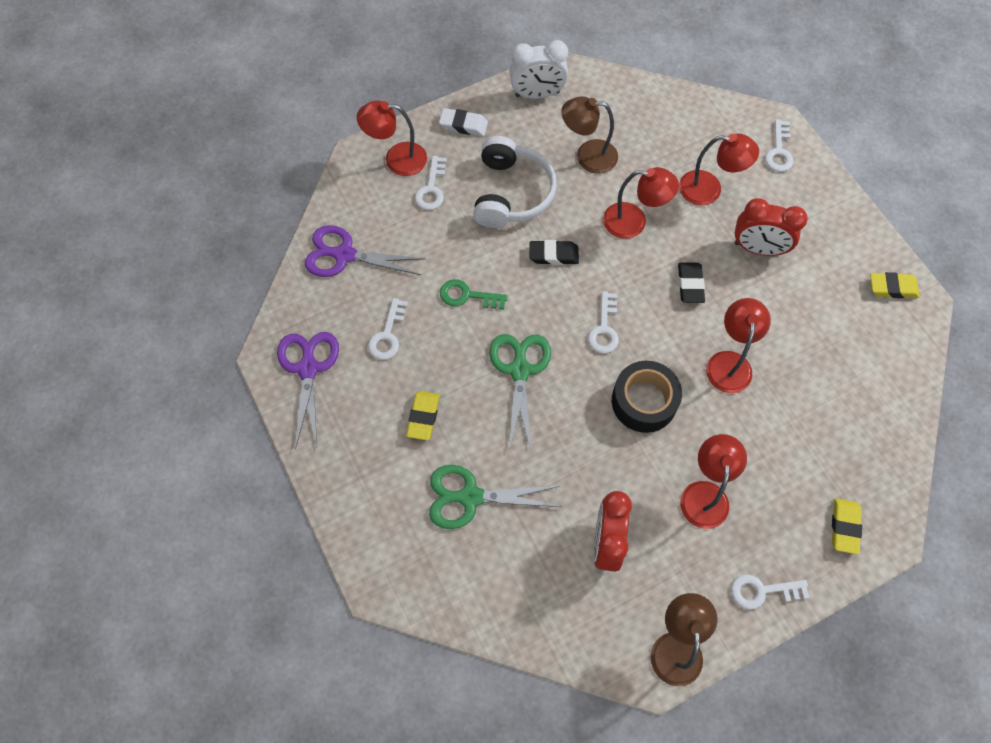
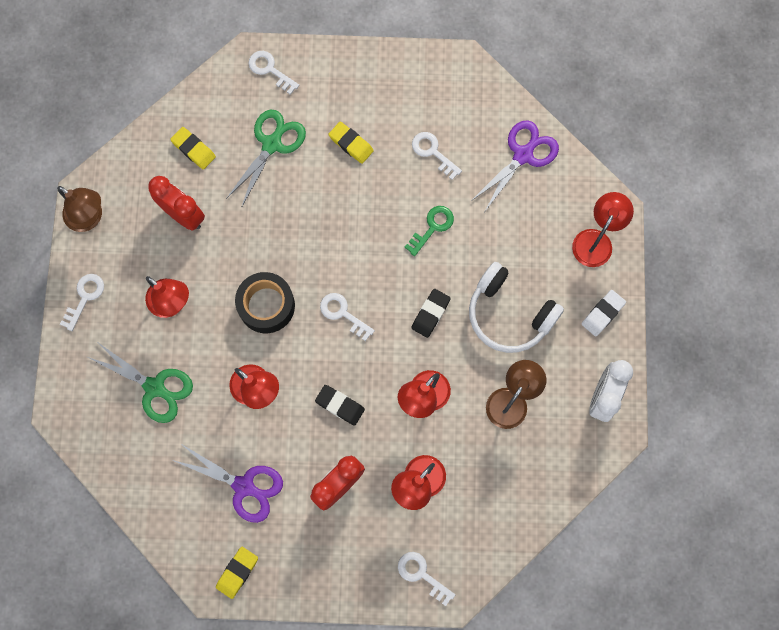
camera: 120 degrees right, 10 degrees up
purple scissors [277,332,339,450] -> purple scissors moved to [172,443,283,523]
white key [415,156,447,210] -> white key moved to [248,51,299,95]
green scissors [489,334,551,452] -> green scissors moved to [88,341,193,423]
yellow eraser [832,498,862,555] -> yellow eraser moved to [170,127,216,169]

